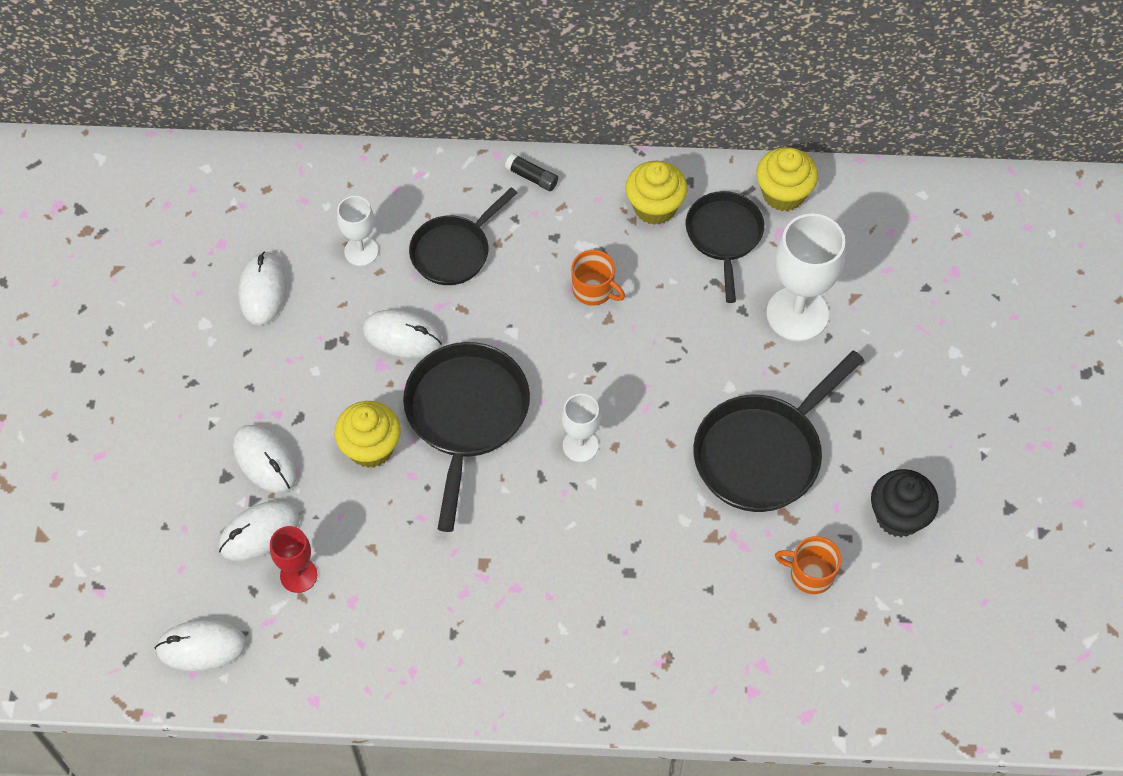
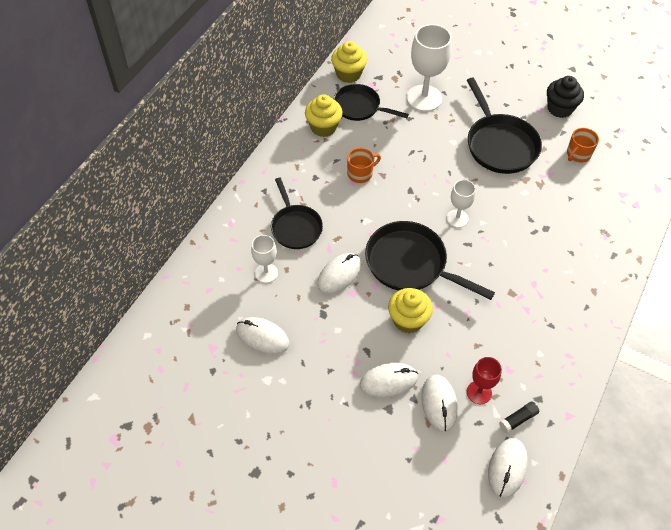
camera: 65 degrees left, 5 degrees down
black glue stick [505,153,558,191] -> black glue stick moved to [499,401,539,434]

